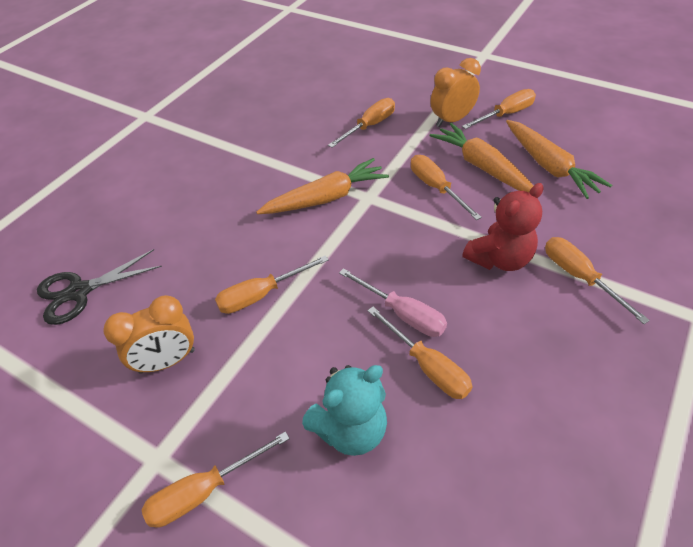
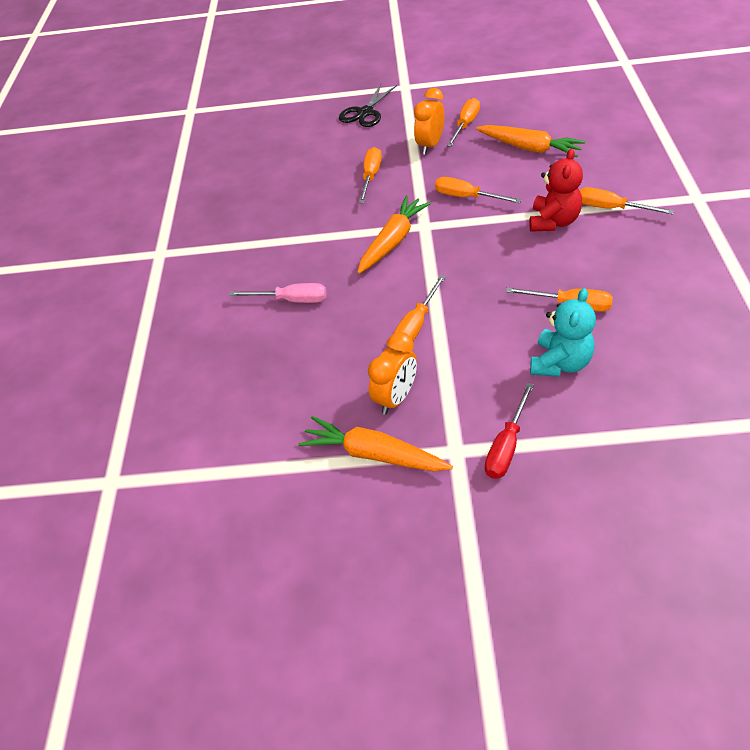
camera: 30 degrees left, 0 degrees up
black scissors [37,249,162,325] -> black scissors moved to [339,84,397,127]
orange screwdriver [142,431,290,528] -> red screwdriver [485,382,534,479]
pink screwdriver [339,268,447,337] -> pink screwdriver moved to [229,283,326,303]
orange carrot [430,123,533,192] -> orange carrot moved to [298,416,453,472]

